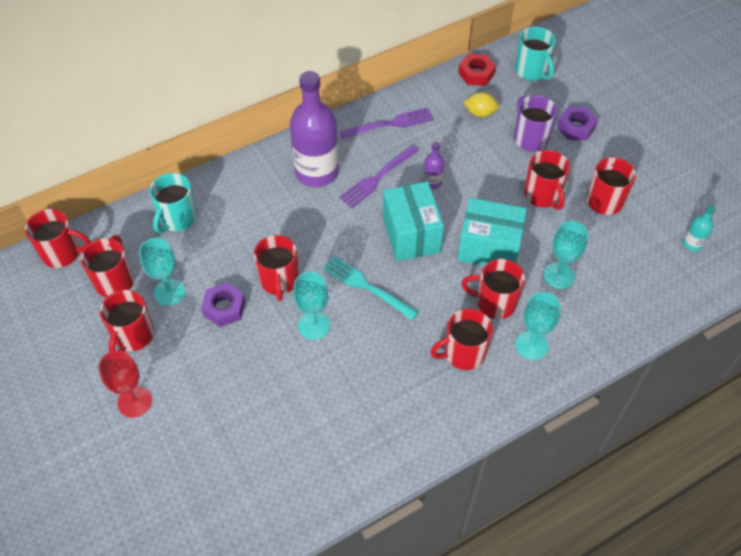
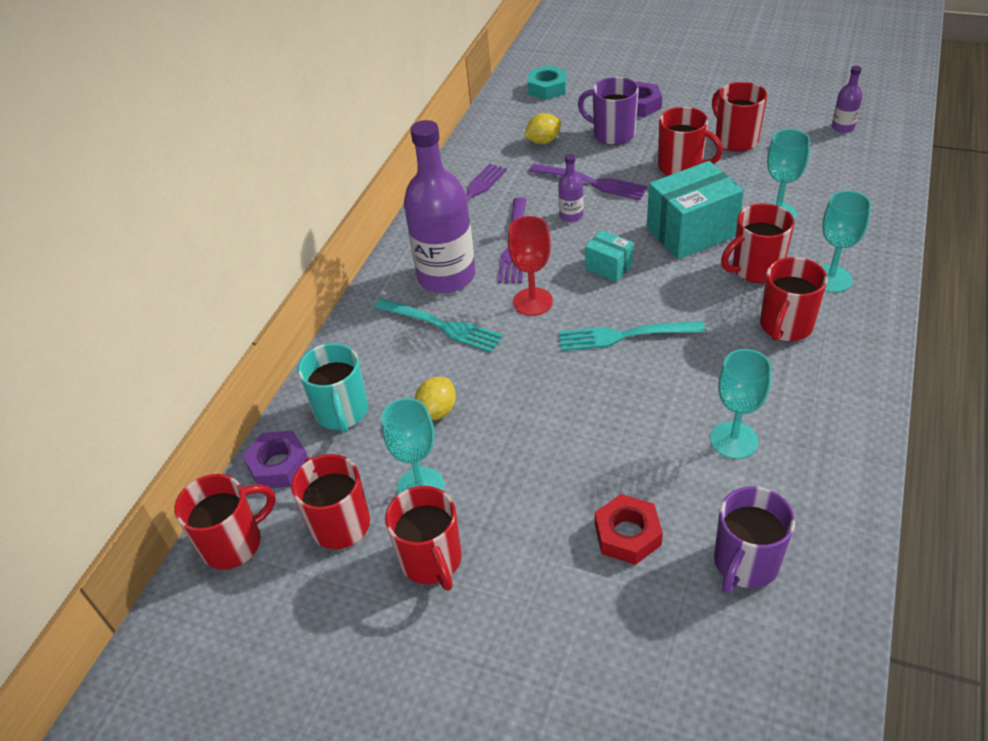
camera: 35 degrees left, 10 degrees down
red goblet [98,350,152,418] -> red goblet moved to [508,216,553,316]
purple nut [201,282,245,327] -> purple nut moved to [242,431,308,488]
red mug [254,235,299,301] -> none
turquoise goblet [293,272,330,340] -> turquoise goblet moved to [710,349,772,459]
turquoise box [383,182,444,261] -> turquoise box [585,230,633,282], size x0.52
red nut [458,54,496,86] -> red nut moved to [595,494,663,565]
turquoise mug [515,27,556,81] -> turquoise nut [528,65,567,100]
turquoise bottle [683,205,716,251] -> purple bottle [832,66,862,133]
none -> turquoise fork [374,298,503,353]
none -> yellow lemon [415,377,456,420]
none -> purple fork [529,164,648,200]
none -> purple mug [714,486,795,593]

